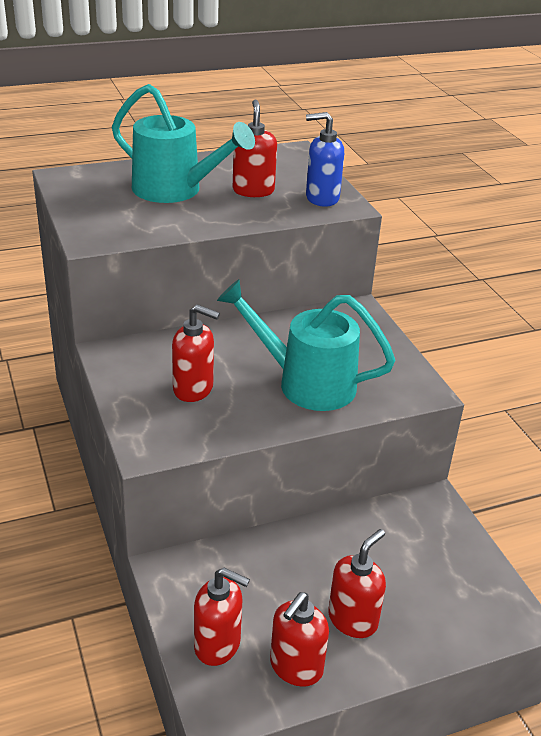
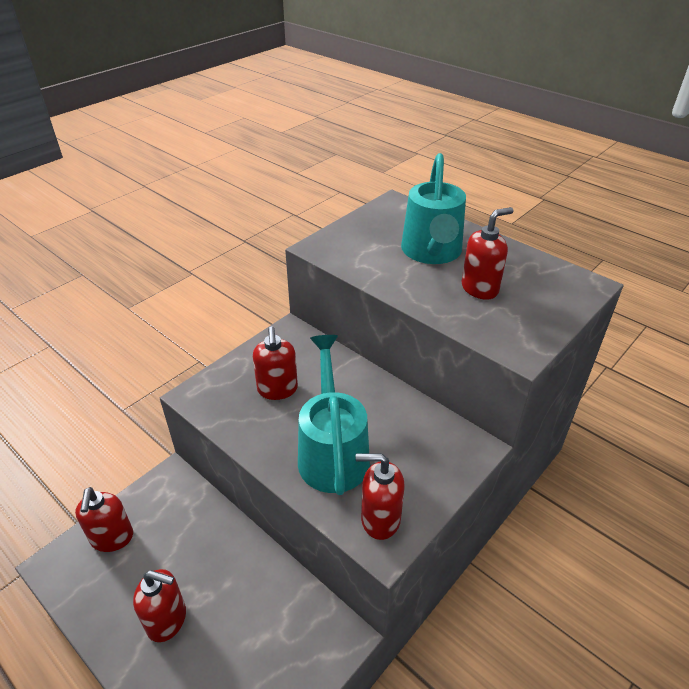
camera: 65 degrees right, 5 degrees up
red soap dispenser [270,592,329,687] -> red soap dispenser moved to [356,453,405,540]
blue soap dispenser [306,112,344,207] -> none

